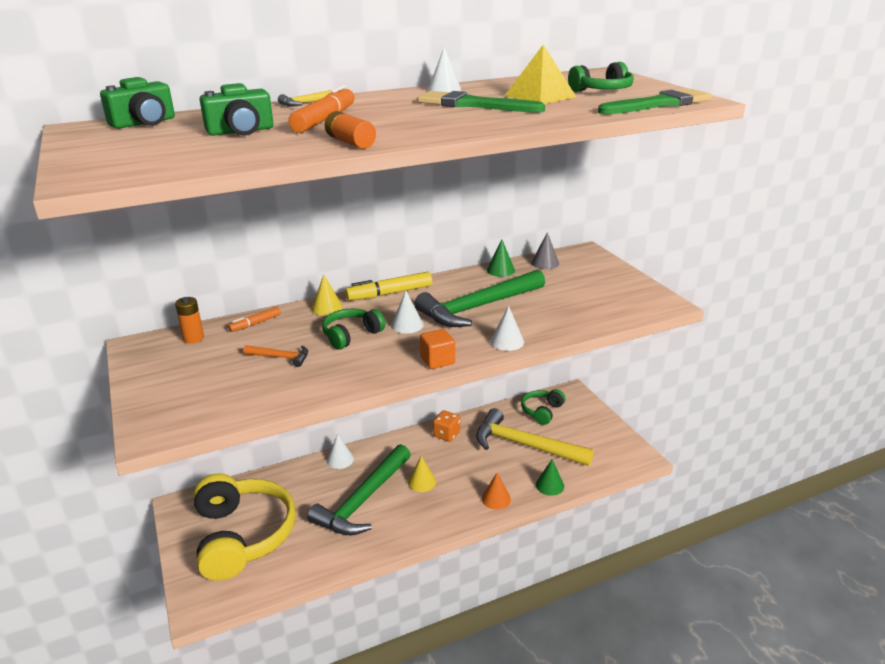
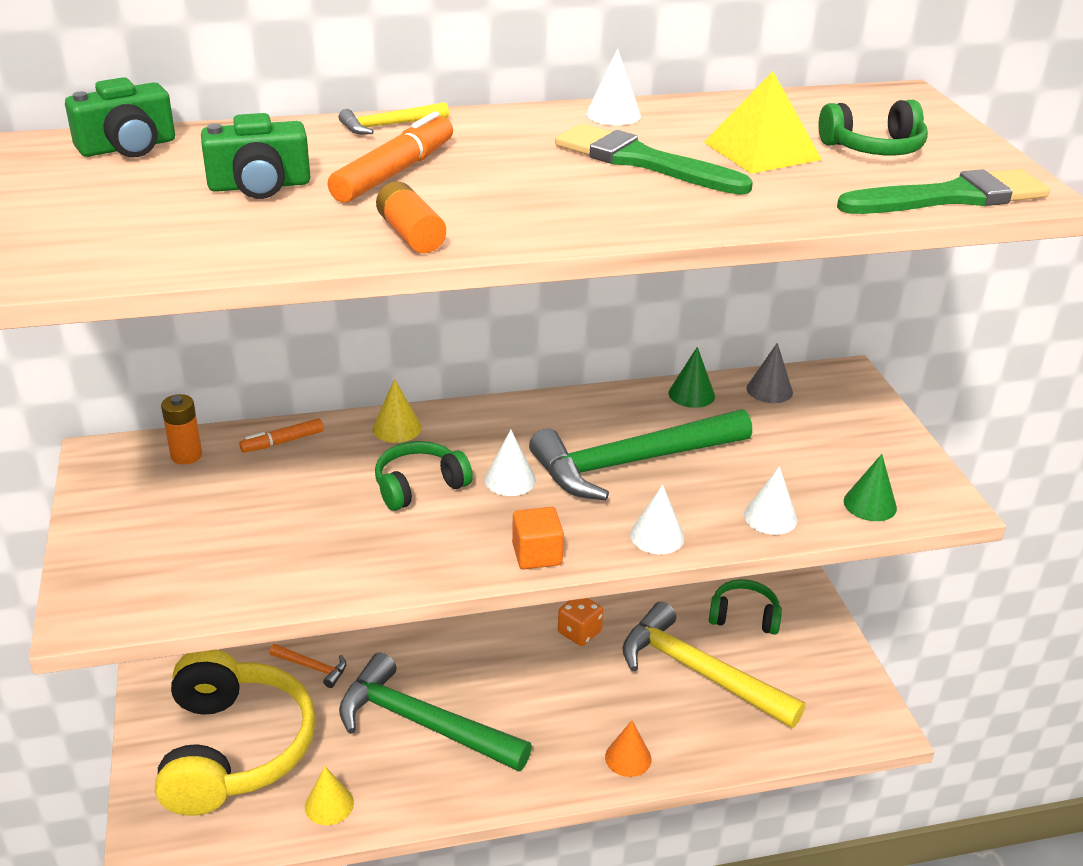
camera: 10 degrees right, 5 degrees up
orange hammer [243,345,308,367] -> orange hammer moved to [269,644,346,688]
green hammer [307,444,411,535] -> green hammer turned 75 degrees clockwise [339,653,532,771]
white cone [327,434,354,469] -> white cone moved to [744,466,797,535]
yellow marker [345,272,432,301] -> none
yellow cone [408,456,436,492] -> yellow cone moved to [305,767,354,825]
green headphones [521,389,565,425] -> green headphones turned 60 degrees clockwise [709,579,782,635]
green cone [536,459,564,496] -> green cone moved to [844,454,897,521]

